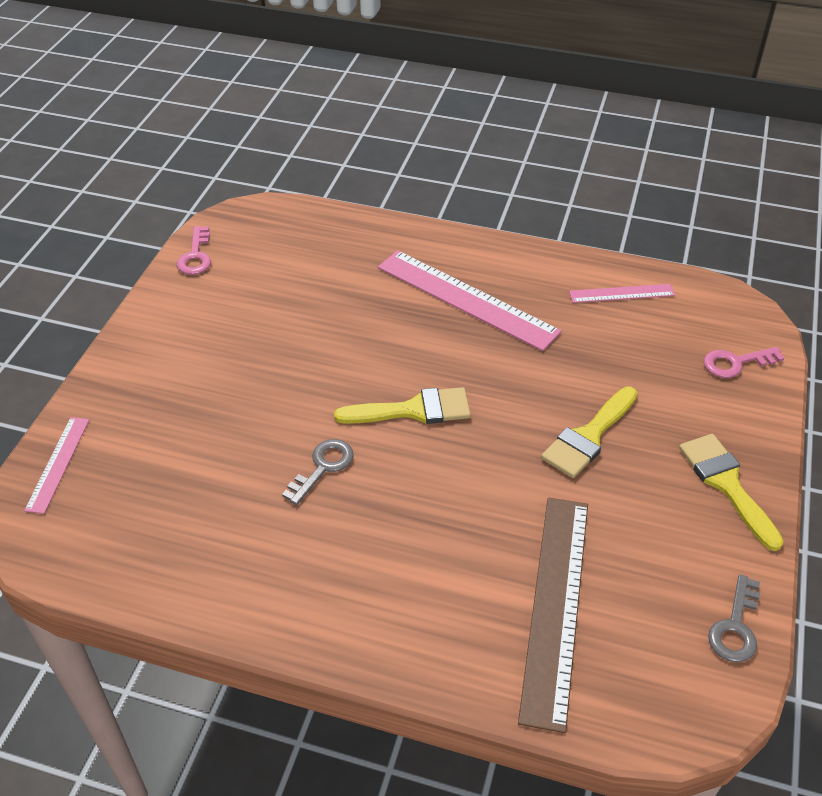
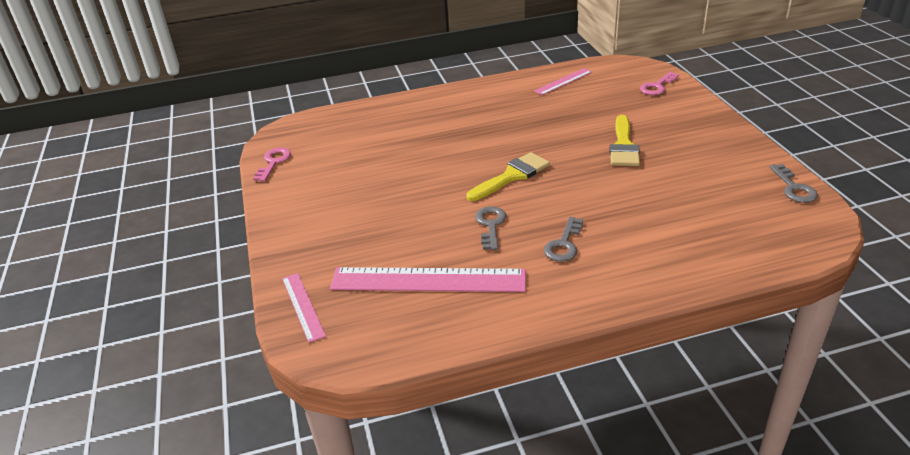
camera: 30 degrees left, 10 degrees down
pink key [177,226,211,275] -> pink key turned 135 degrees counterclockwise [253,148,291,182]
pink ruler [378,250,561,351] -> pink ruler moved to [330,267,526,292]
brown ruler [518,498,588,733] -> none
yellow brush [679,434,784,551] -> none
none -> grey key [544,217,583,262]

